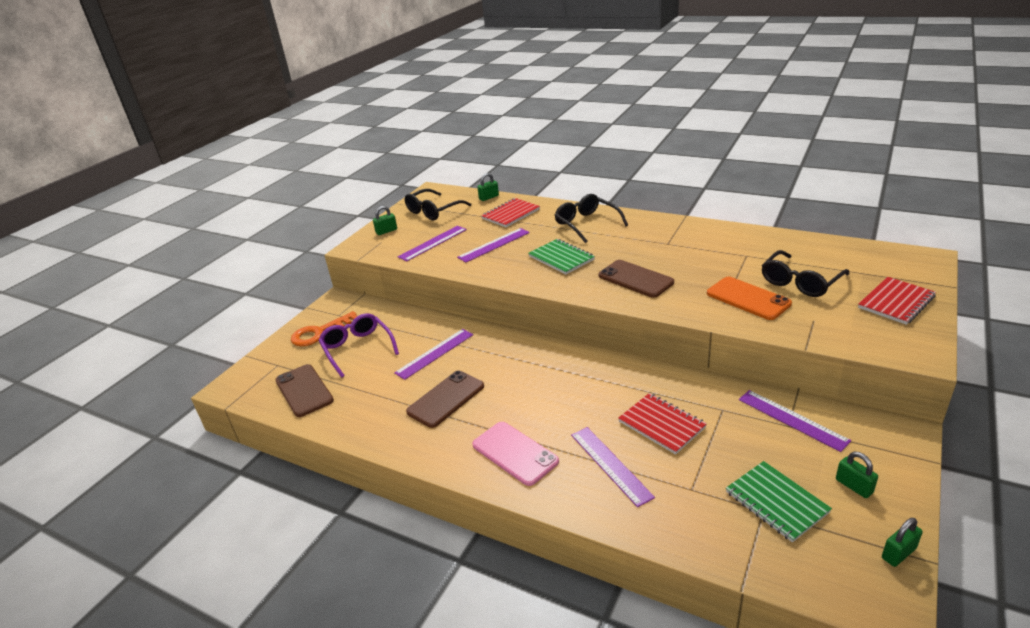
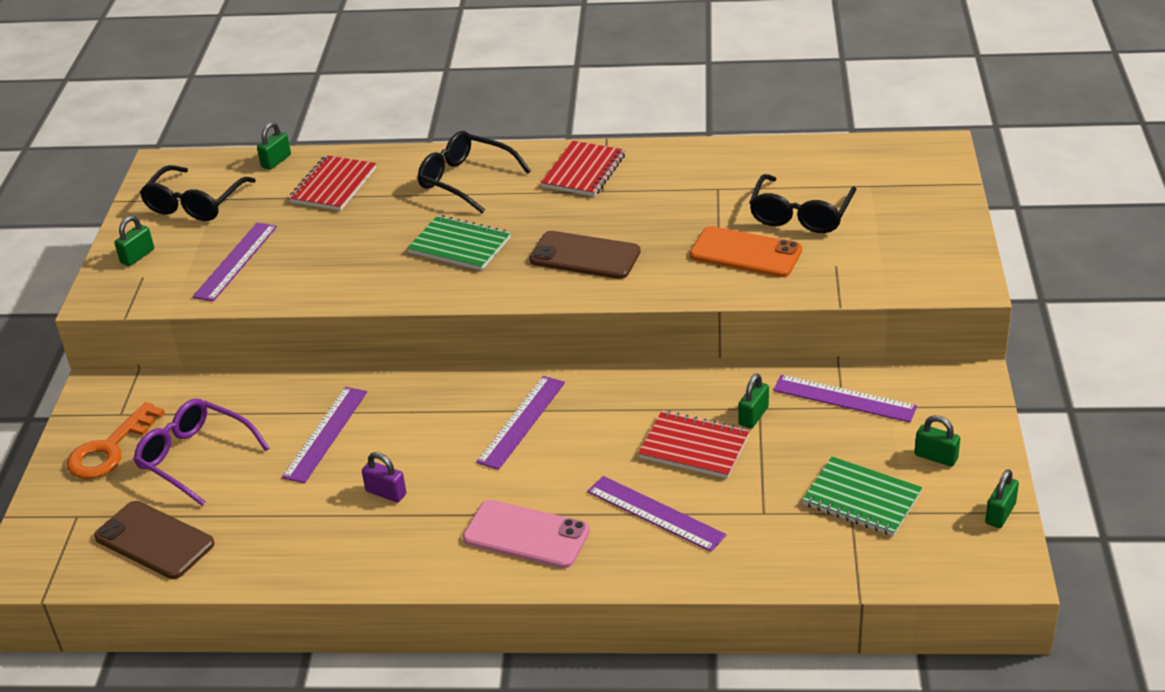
camera: 25 degrees left, 5 degrees up
brown phone [406,371,484,428] -> purple padlock [362,452,406,502]
purple ruler [457,228,530,262] -> purple ruler moved to [476,376,565,470]
red notebook [858,277,936,325] -> red notebook moved to [541,141,625,197]
none -> green padlock [738,374,769,429]

